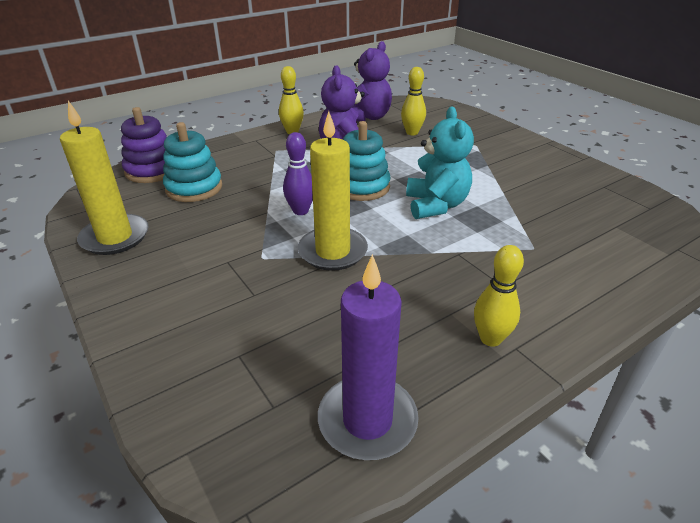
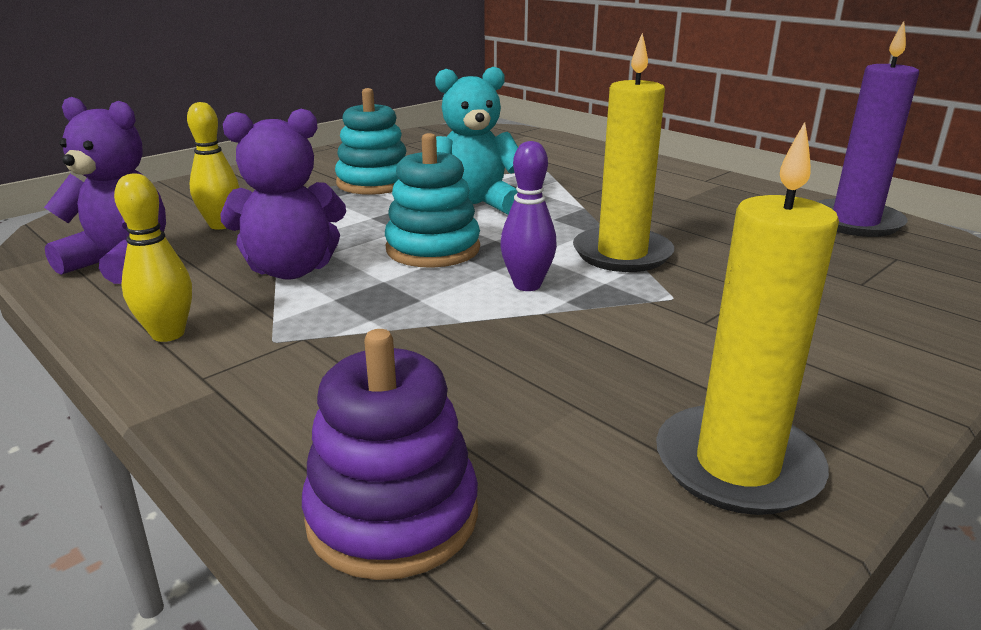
camera: 100 degrees left, 10 degrees down
turquoise stacking toy [163,122,222,202] -> turquoise stacking toy moved to [335,88,407,195]
yellow bowling pin [474,245,524,347] -> none

